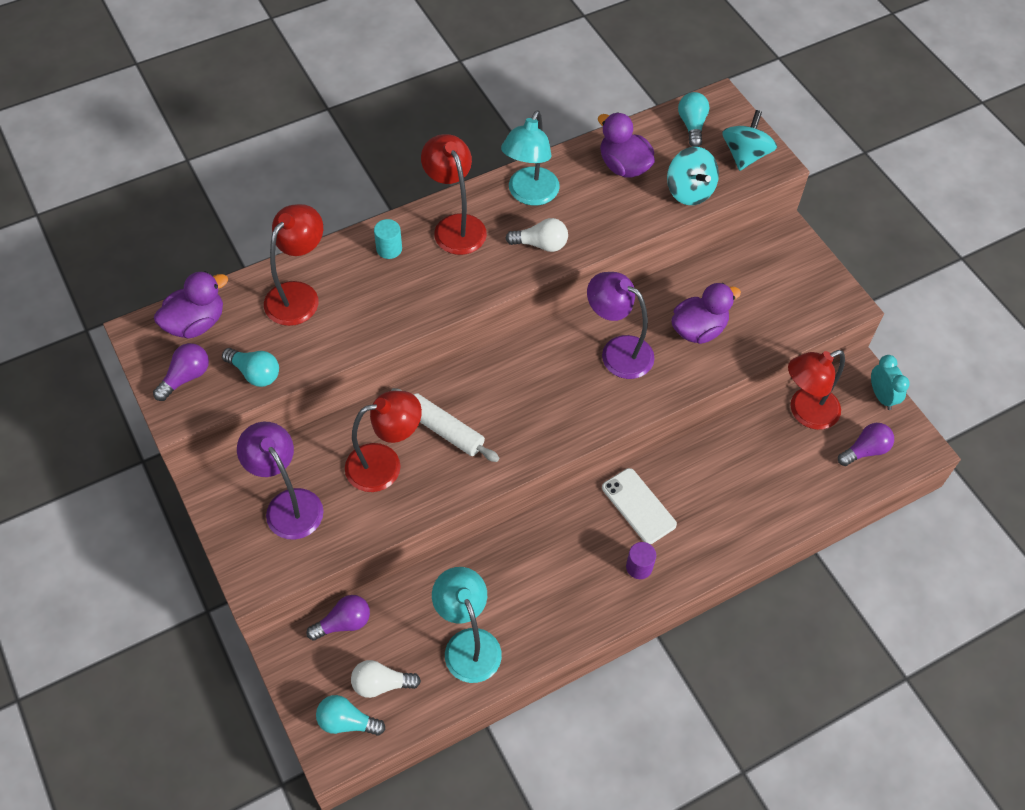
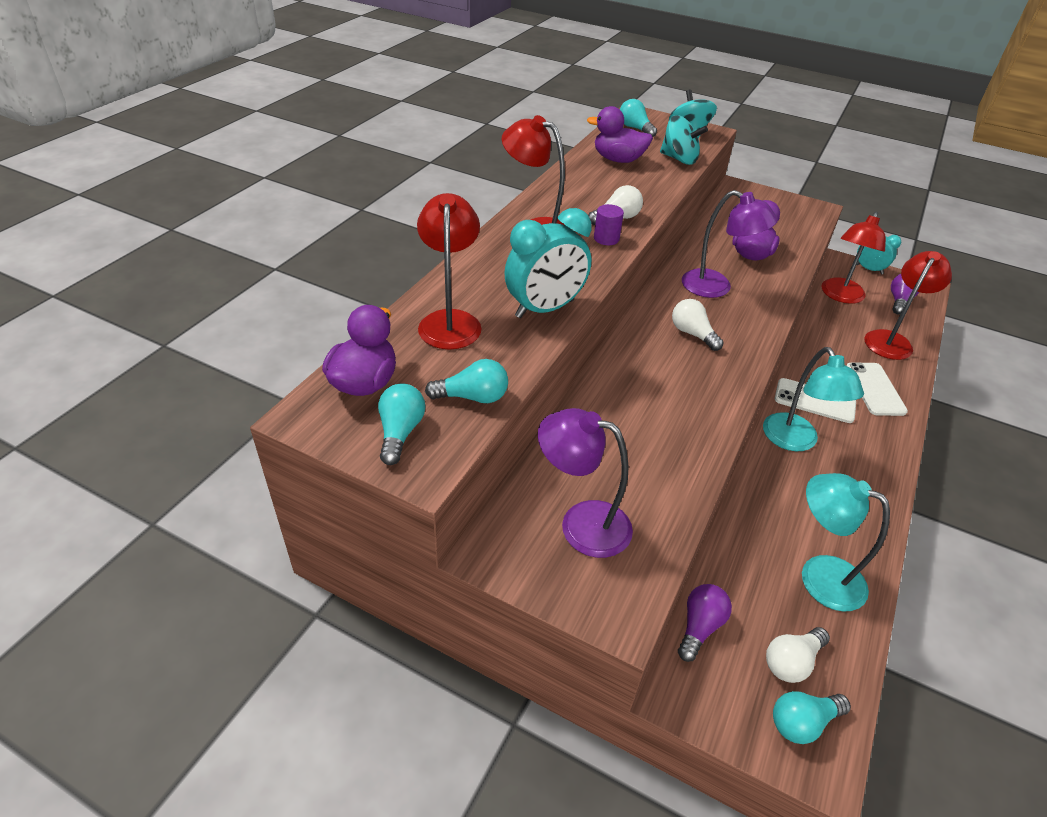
camera: 35 degrees left, 15 degrees down
purple light bulb [153,343,209,401] -> turquoise light bulb [378,383,425,465]
red lamp [345,391,422,492] -> red lamp moved to [864,251,952,360]
turquoise cylinder [374,219,402,259] -> none
white rolling pin [391,388,499,462] -> none
turquoise lamp [501,110,560,206] -> turquoise lamp moved to [763,347,864,451]
purple lamp [587,272,655,379] -> purple lamp turned 150 degrees counterclockwise [682,190,778,298]
purple cylinder [626,542,656,579] -> purple cylinder moved to [594,204,624,245]
none -> turquoise clock [504,208,592,318]
none -> white light bulb [672,299,724,351]
none -> white phone [846,362,908,416]

